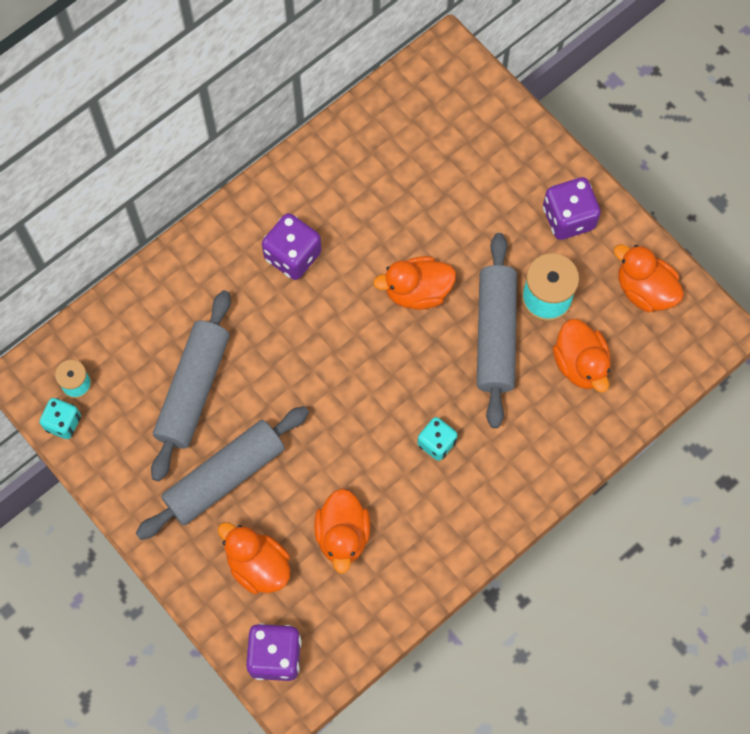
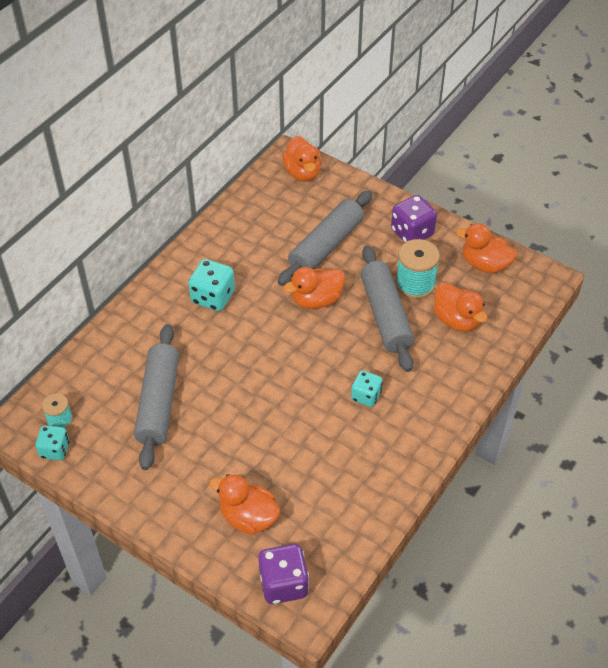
camera: 15 degrees left, 20 degrees down
grey rolling pin [136,406,309,540] -> grey rolling pin moved to [278,190,372,286]
purple dice [262,213,322,280] -> turquoise dice [189,259,235,311]
orange duck [314,488,370,574] -> orange duck moved to [282,136,322,181]

